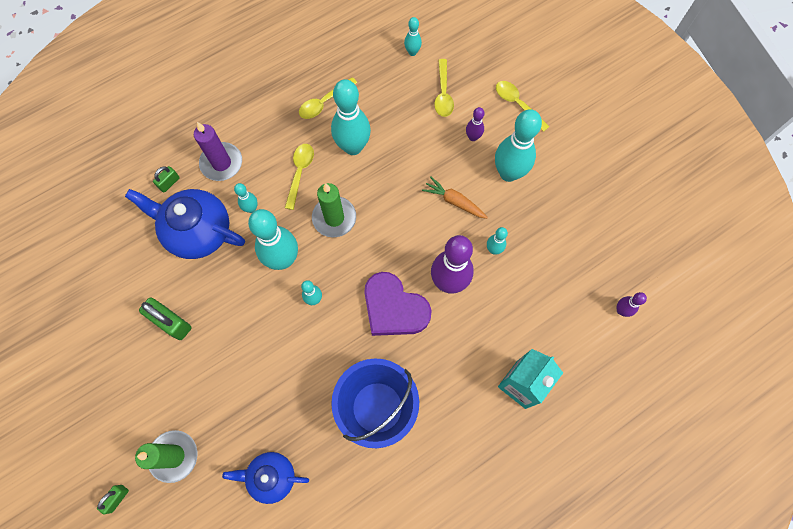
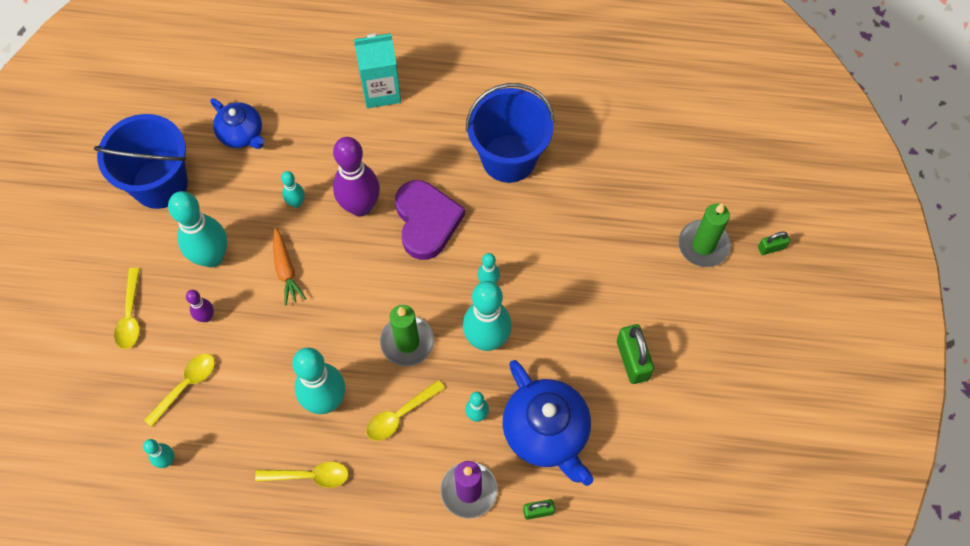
camera: 140 degrees left, 5 degrees down
blue teapot [222,452,309,504] -> blue teapot moved to [211,98,264,149]
purple bowling pin [617,292,647,317] -> none
none -> blue bucket [94,114,188,209]

